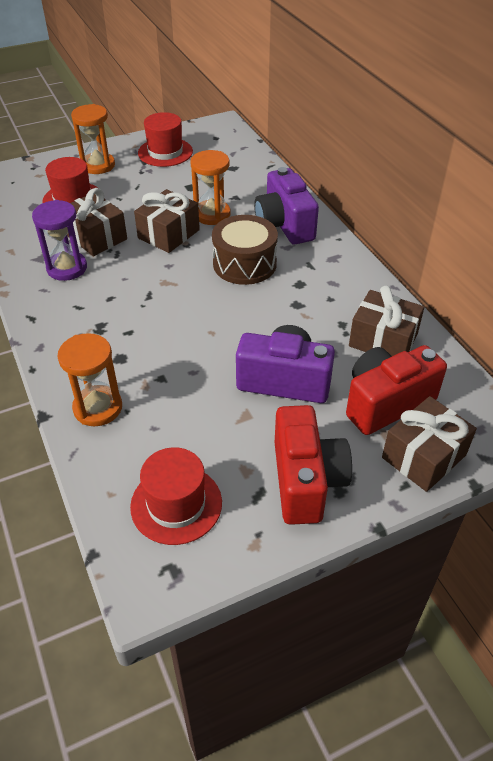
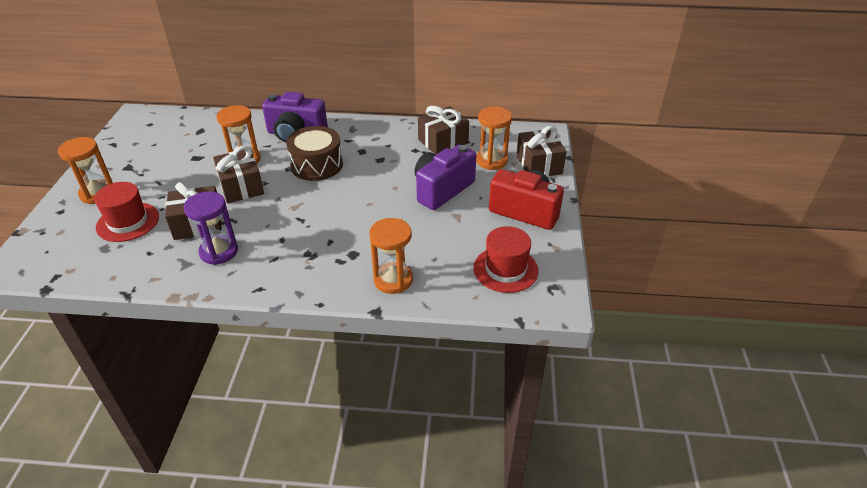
camera: 60 degrees left, 5 degrees down
red hat [138,112,193,167] -> none
red camera [346,345,447,435] -> orange hourglass [476,106,512,170]

